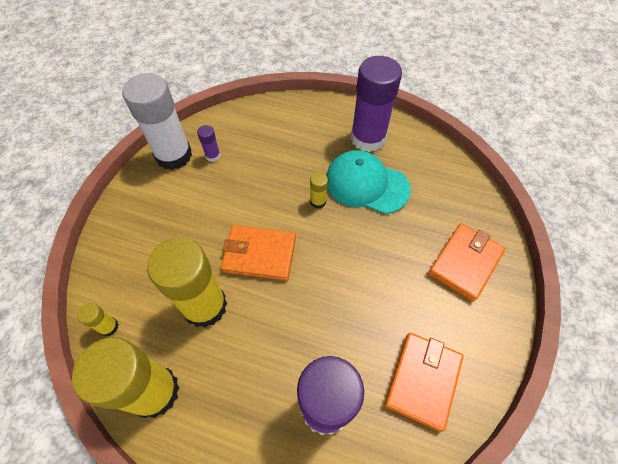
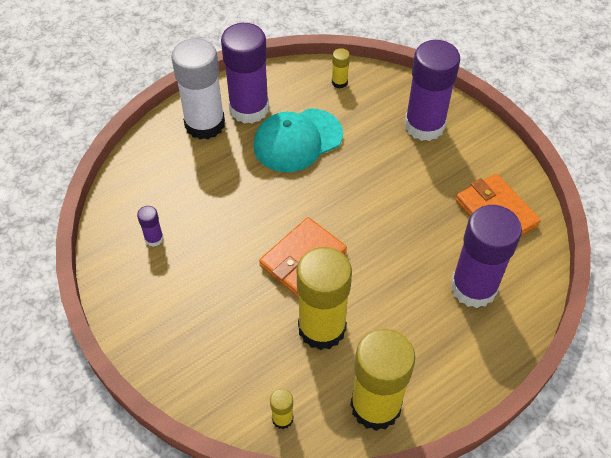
camera: 55 degrees left, 5 degrees down
white glue stick [122,73,192,170] -> white glue stick moved to [171,38,225,139]
yellow glue stick [310,172,328,208] -> yellow glue stick moved to [332,48,350,88]
orange wallet [428,223,506,302] -> purple glue stick [405,40,460,141]

